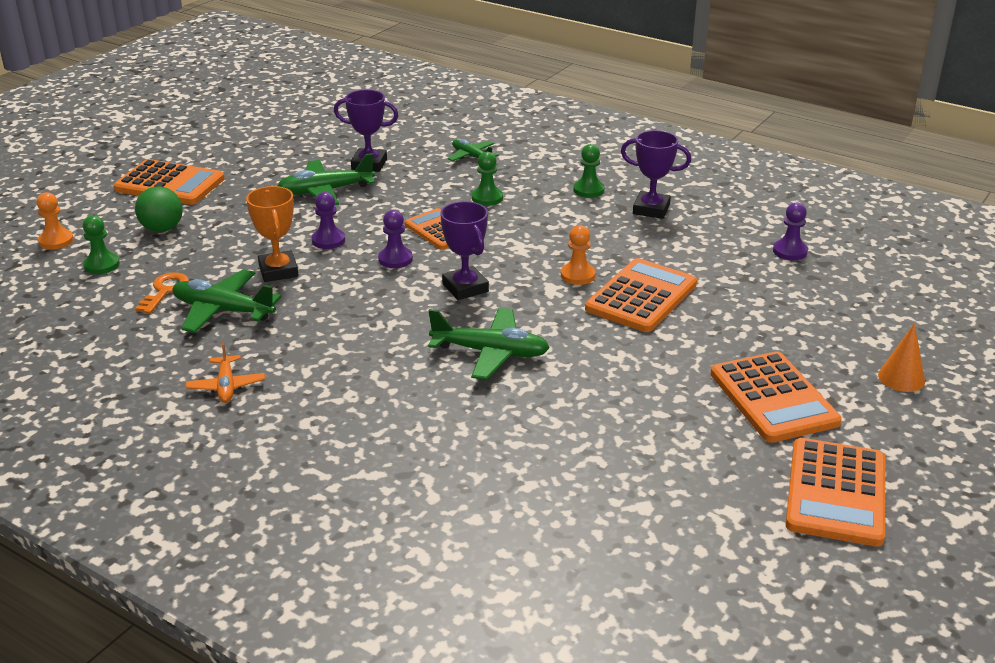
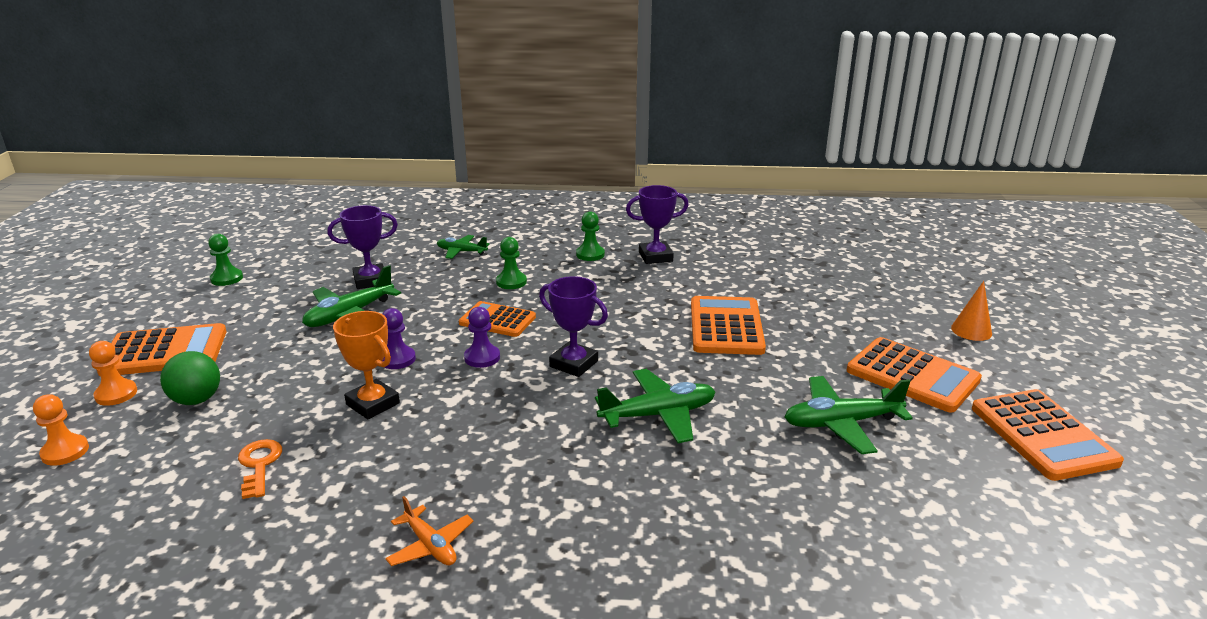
camera: 30 degrees left, 5 degrees down
green pawn [83,215,120,274] -> green pawn moved to [208,234,243,286]
green plane [172,269,282,333] -> green plane moved to [785,376,913,454]
orange pawn [561,225,596,285] -> orange pawn moved to [89,341,137,406]
purple pawn [773,202,808,260] -> none

